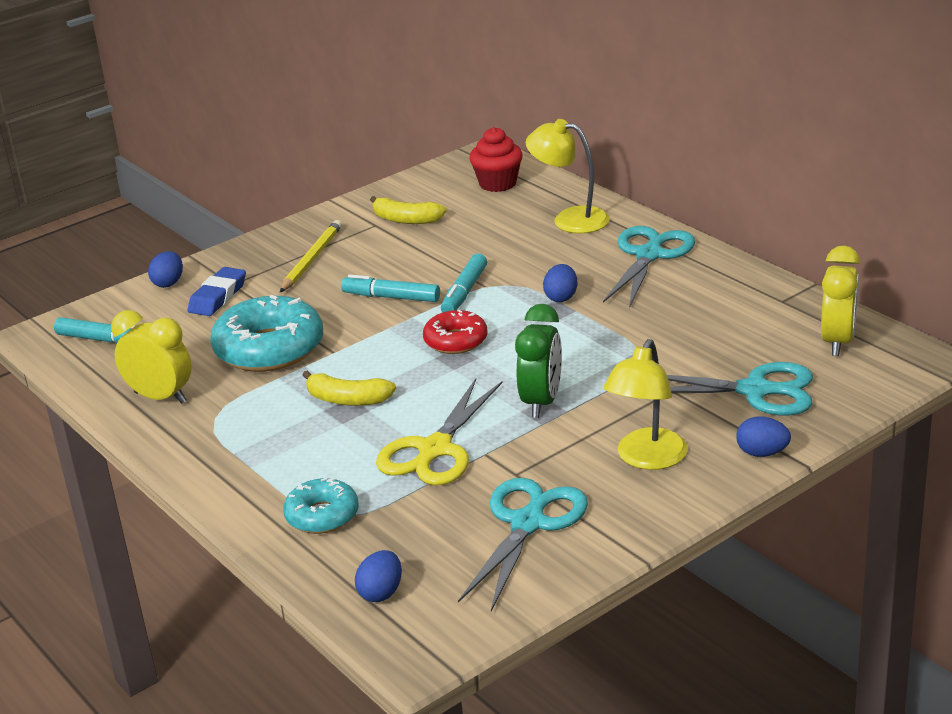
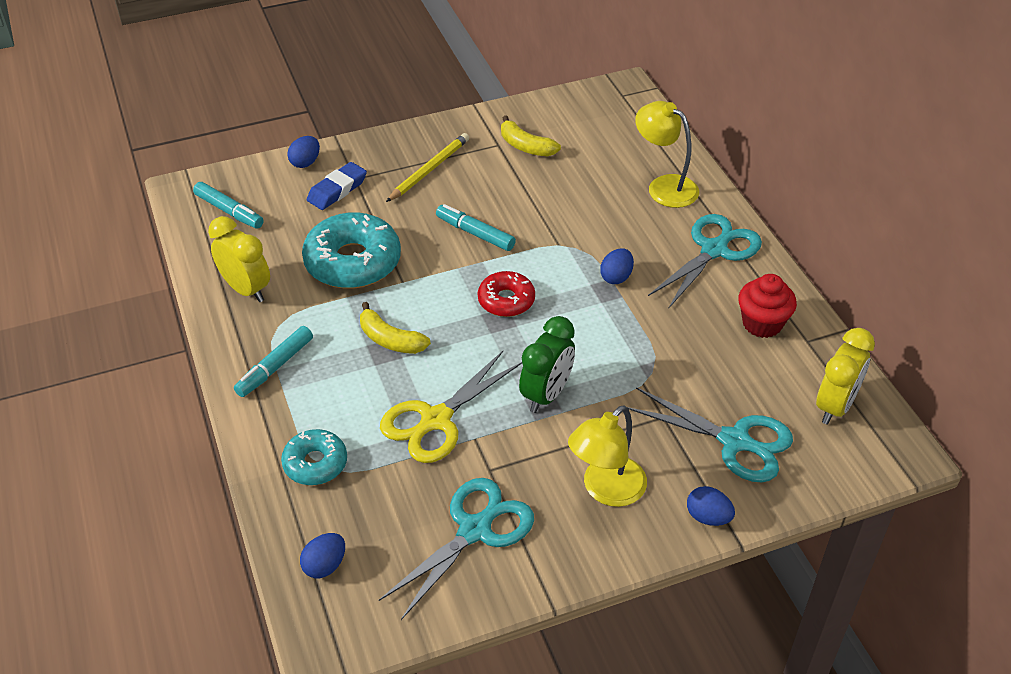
camera: 15 degrees right, 15 degrees up
turquoise marker [441,253,487,312] -> turquoise marker moved to [234,326,313,397]
red cupcake [469,127,523,192] -> red cupcake moved to [738,274,797,338]

